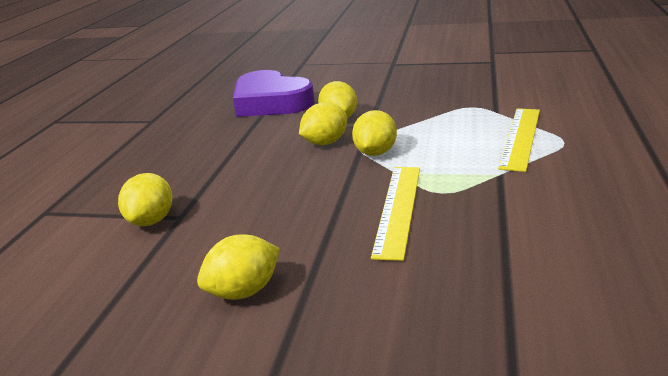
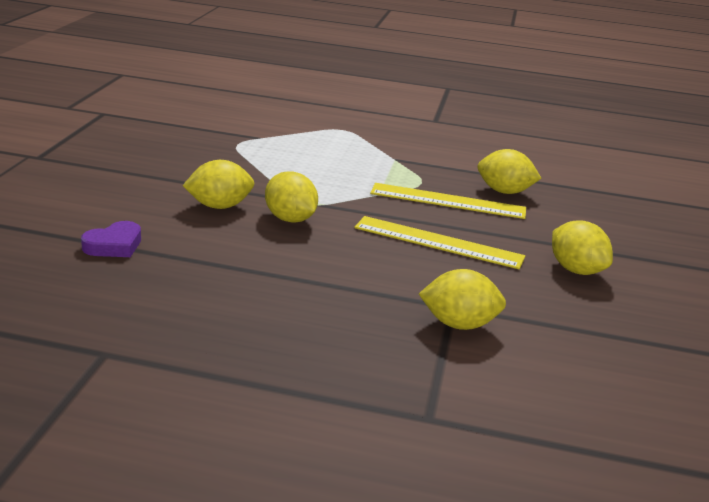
camera: 95 degrees left, 0 degrees up
purple heart [233,70,315,117] -> purple heart [81,221,141,257], size x0.43
yellow lemon [352,110,397,156] -> yellow lemon moved to [477,149,541,194]
yellow ruler [498,108,540,172] -> yellow ruler moved to [354,216,525,269]

